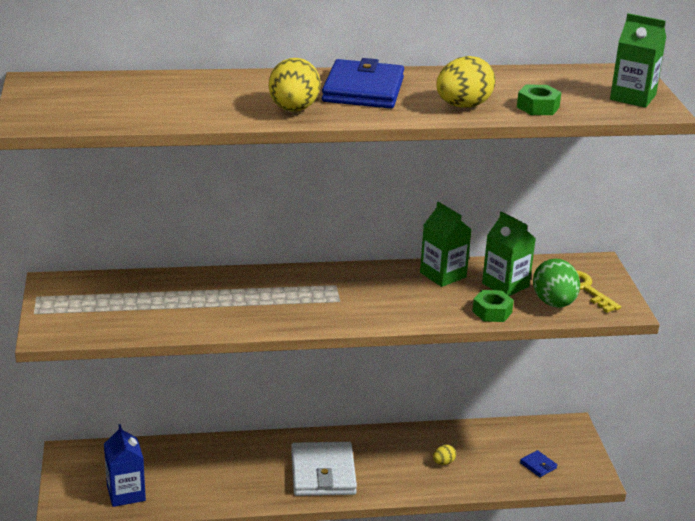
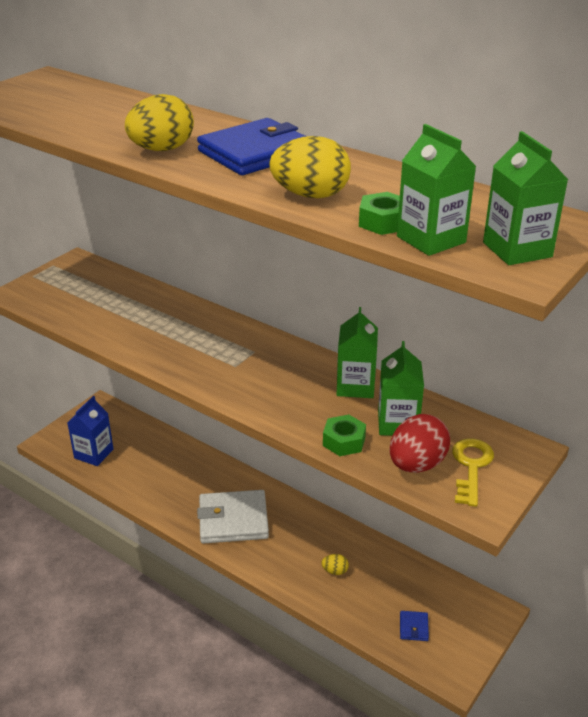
camera: 45 degrees right, 5 degrees up
white wallet [291,442,357,496] -> white wallet turned 45 degrees clockwise [197,490,269,544]
green egg [533,258,580,308] -> red egg [390,414,450,473]
none -> green carton [397,124,476,256]

